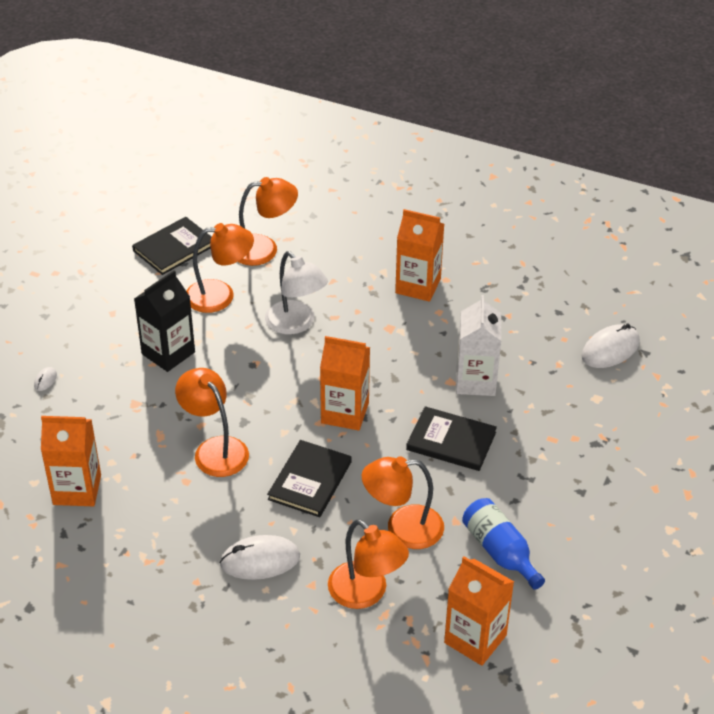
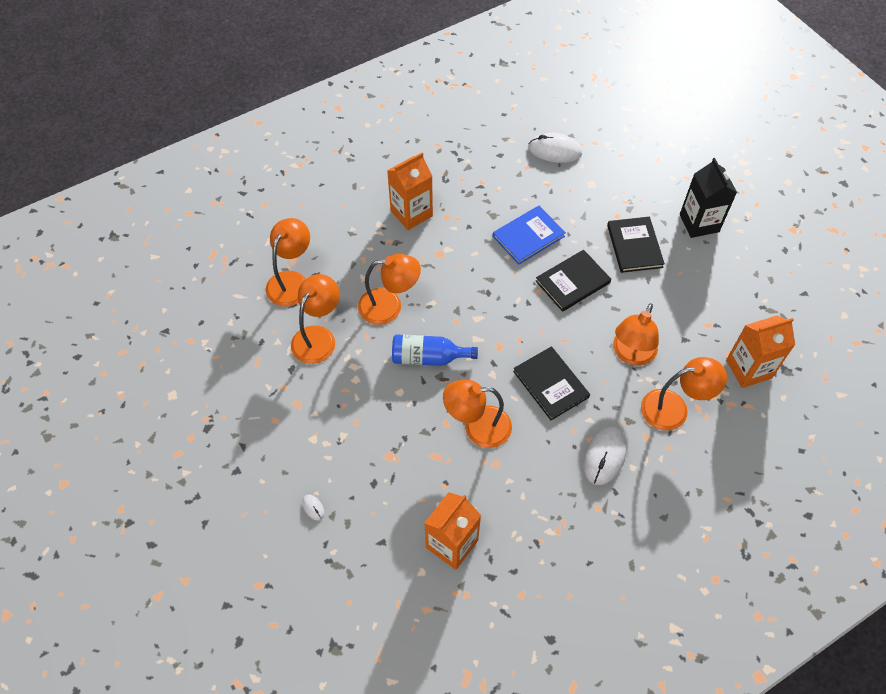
camera: 55 degrees left, 15 degrees up
black book [132,217,212,275] -> black book moved to [607,217,665,273]
black carton [134,270,195,372] -> black carton moved to [680,158,737,238]
white lamp [265,251,328,334] -> orange lamp [358,254,421,325]
orange carton [320,336,370,431] -> none
white carton [456,295,501,396] -> blue book [493,206,566,265]
blue bottle [462,498,545,590] -> blue bottle moved to [392,334,478,366]
white mouse [581,323,640,368] -> white mouse turned 75 degrees counterclockwise [528,133,582,163]

